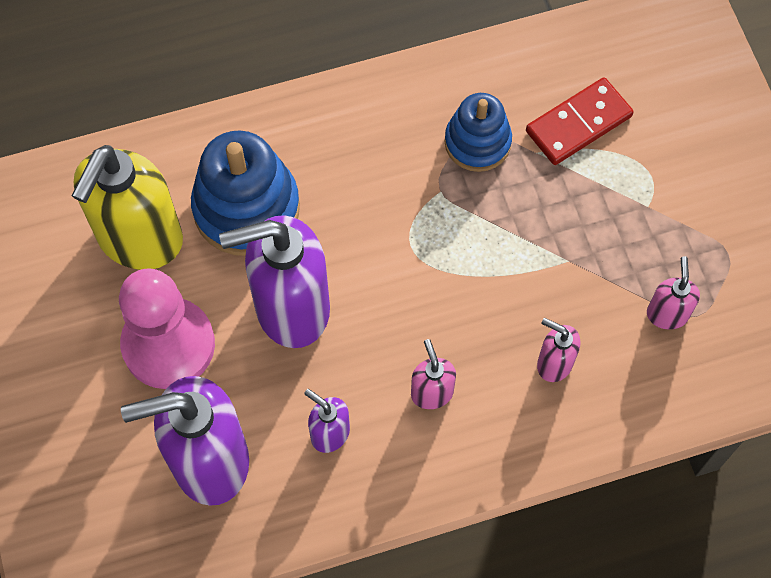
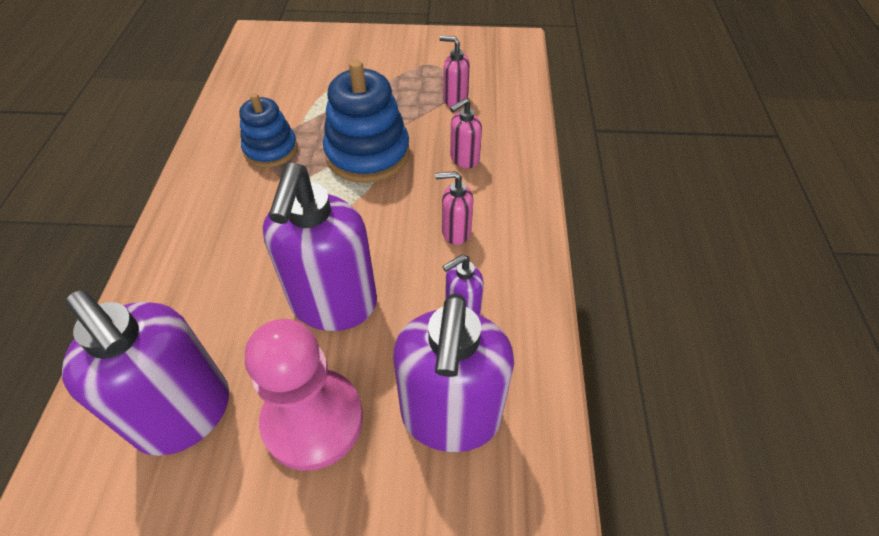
camera: 70 degrees left, 15 degrees down
yellow soap dispenser [72,145,183,270] -> purple soap dispenser [62,290,229,456]
blue stacking toy [191,131,300,256] -> blue stacking toy moved to [323,60,410,183]
red domino [526,77,634,165] -> none

